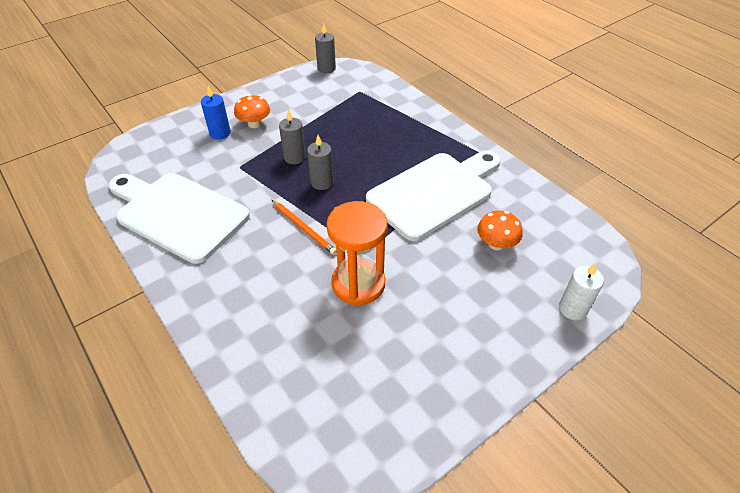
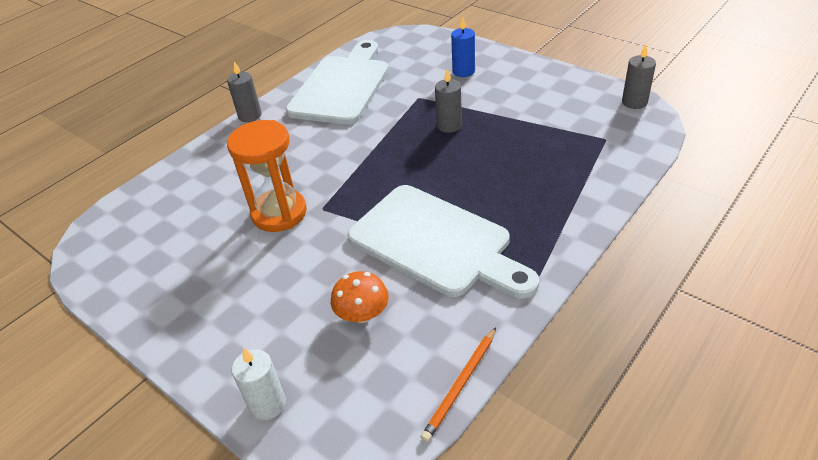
camera: 80 degrees right, 5 degrees down
orange mushroom [234,94,270,128] -> none
orange pencil [272,200,337,255] -> orange pencil moved to [421,327,496,442]
grey candle [307,135,334,190] -> grey candle moved to [227,61,262,122]

